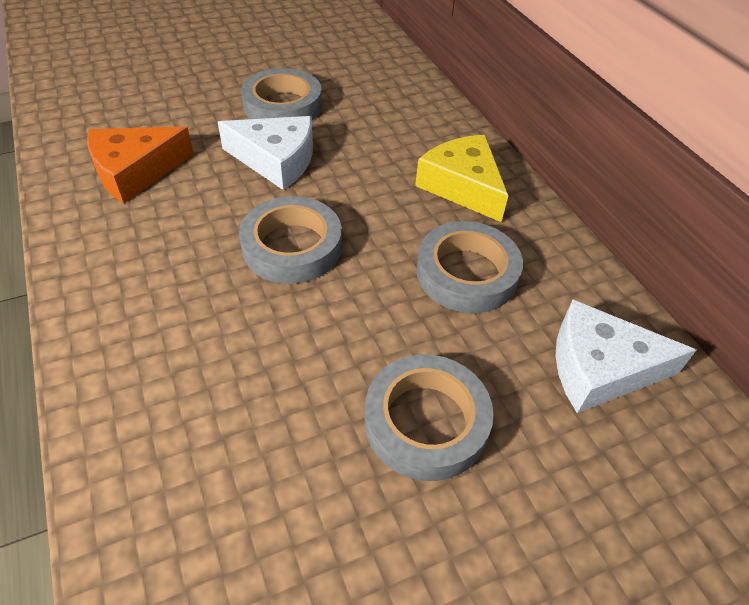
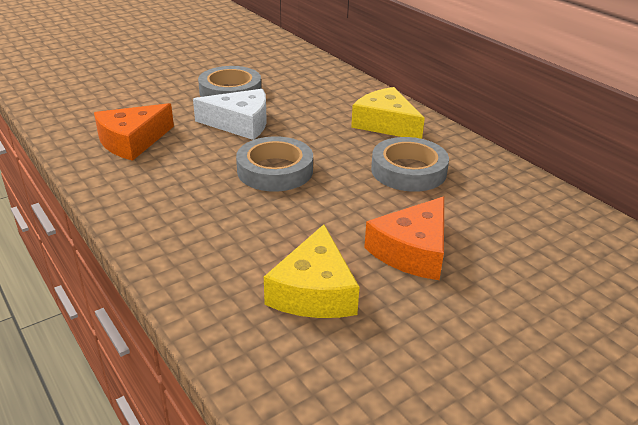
camera: 10 degrees left, 15 degrees down
grey tape [365,354,494,481] -> orange cheese [364,196,444,280]
white cheese [556,300,696,413] -> none
none -> yellow cheese [264,224,359,318]

